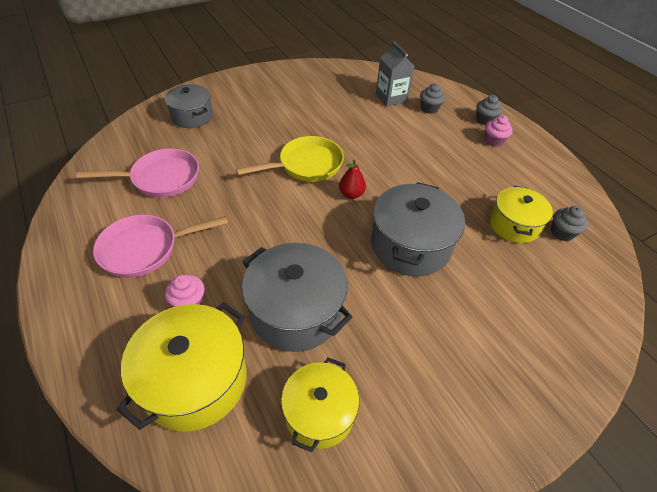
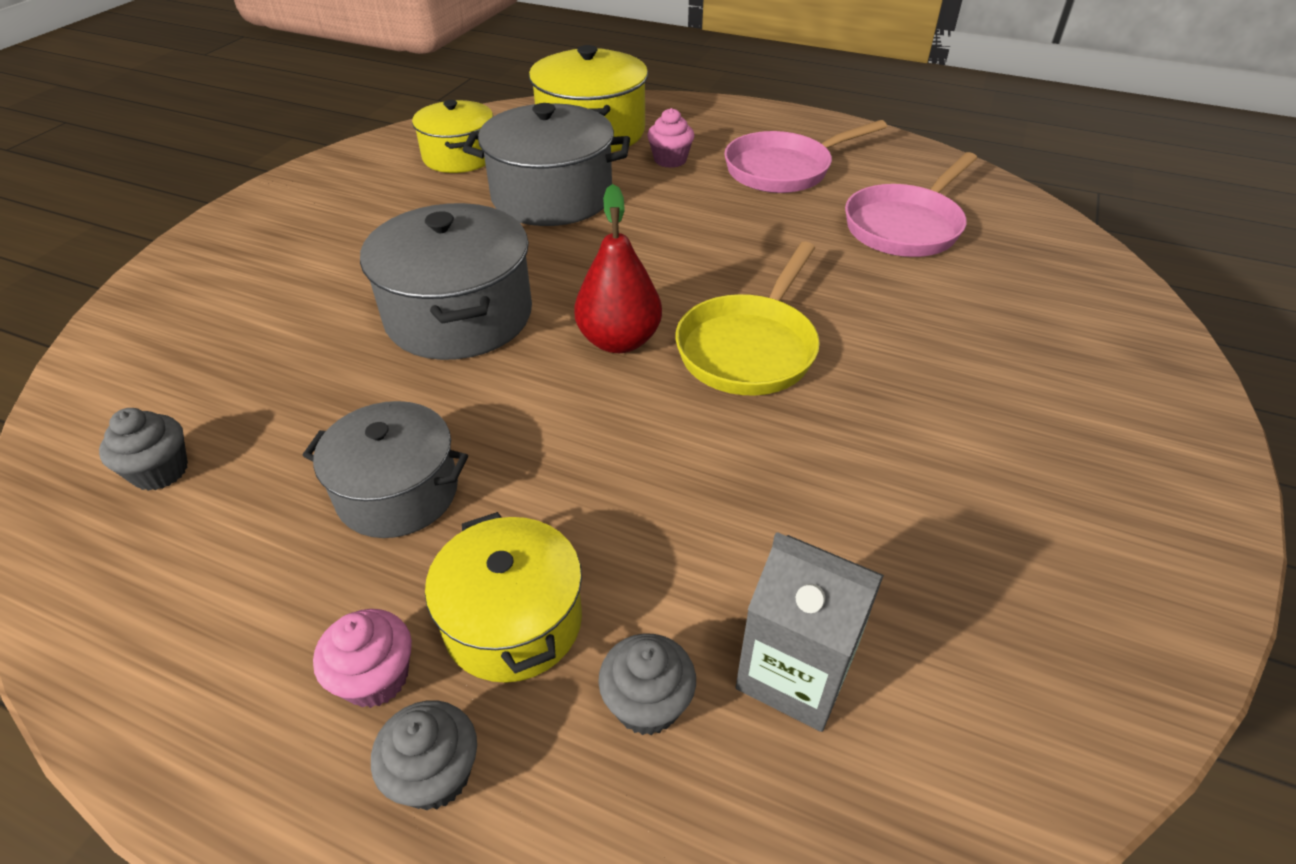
camera: 145 degrees right, 5 degrees down
pink pan [93,215,228,278] -> pink pan turned 150 degrees counterclockwise [724,120,887,193]
grey pot [165,85,213,128] -> grey pot moved to [302,401,468,538]
red pear [339,160,366,199] -> red pear [574,184,662,353], size x1.55
yellow pot [490,186,553,243] -> yellow pot moved to [425,512,582,683]

